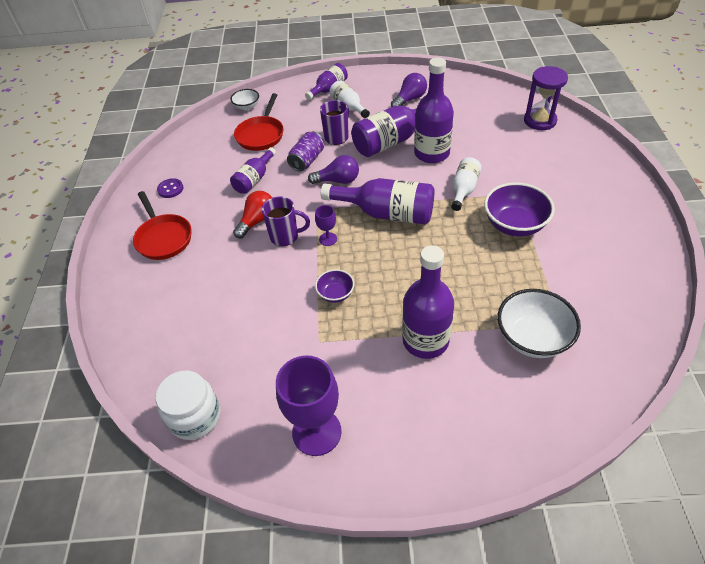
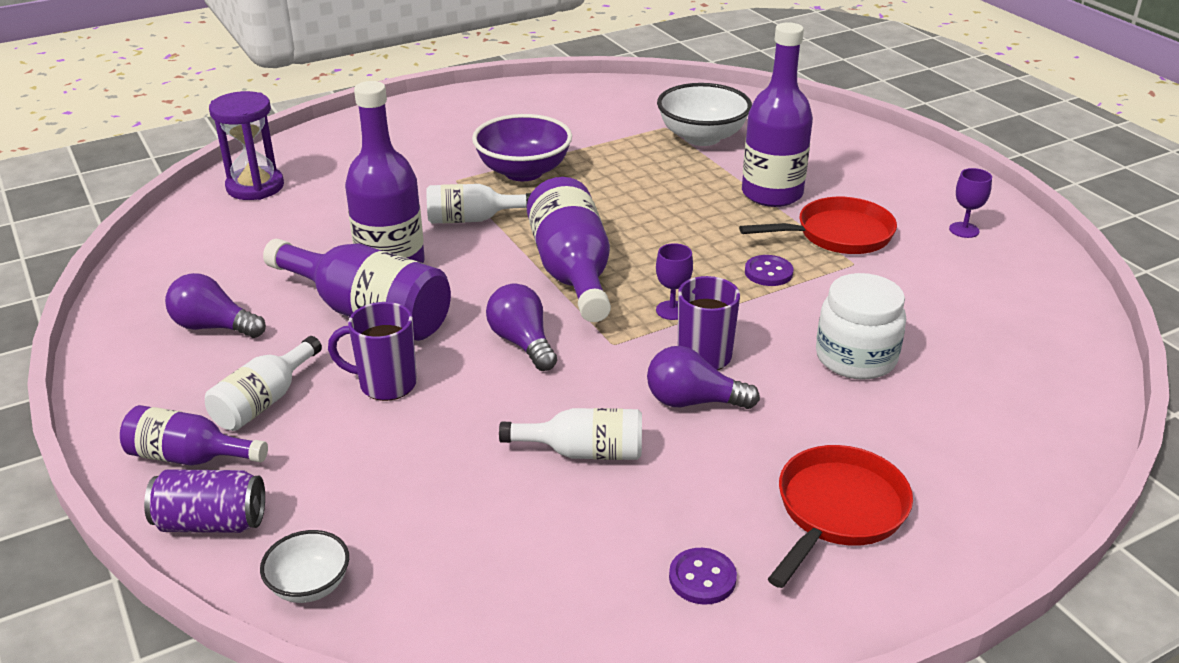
camera: 120 degrees left, 15 degrees down
white jar [156,371,220,440] -> white jar moved to [816,273,906,380]
purple bottle [230,147,276,194] -> white bottle [499,408,642,460]
red light bulb [233,191,272,238] -> purple light bulb [647,346,760,409]
red pan [234,93,283,151] -> red pan moved to [739,197,897,254]
purple goblet [276,355,342,456] -> purple goblet [949,168,992,238], size x0.47
purple can [287,131,324,172] -> purple can moved to [144,469,265,533]
purple bowl [315,269,354,303] -> purple button [745,255,794,286]

